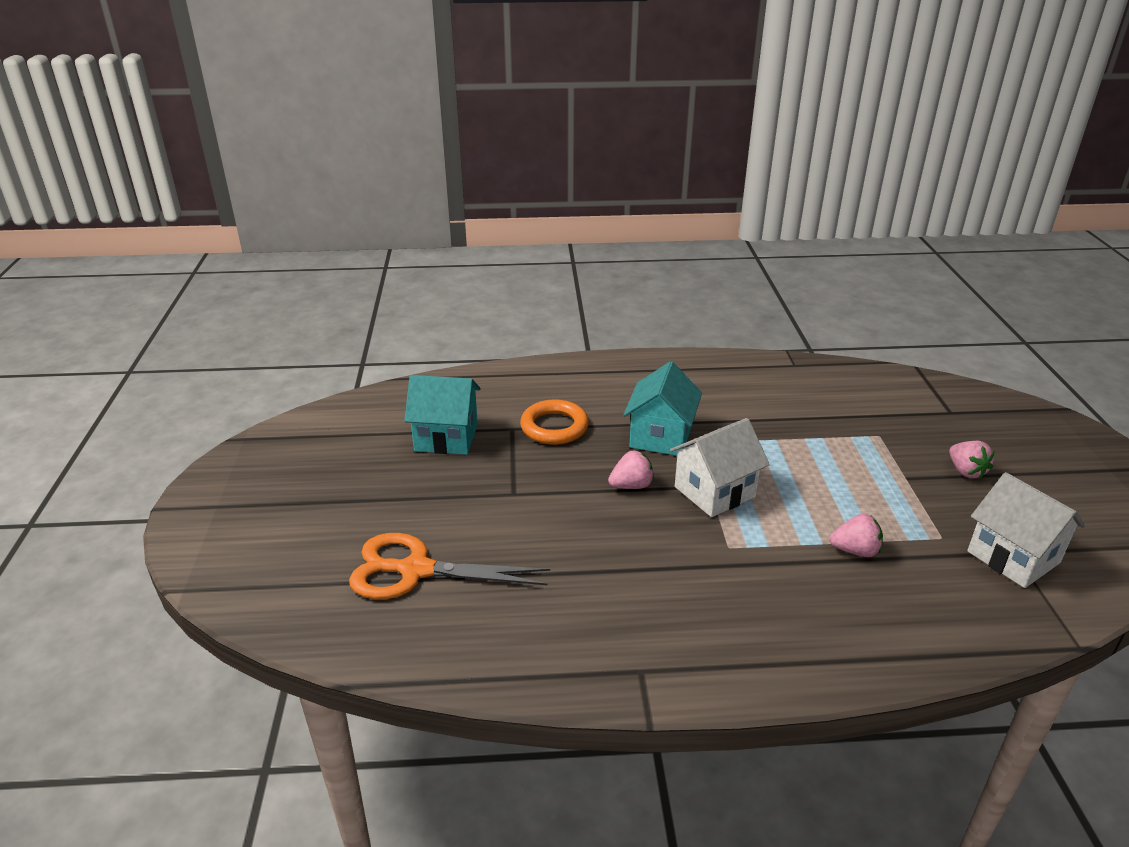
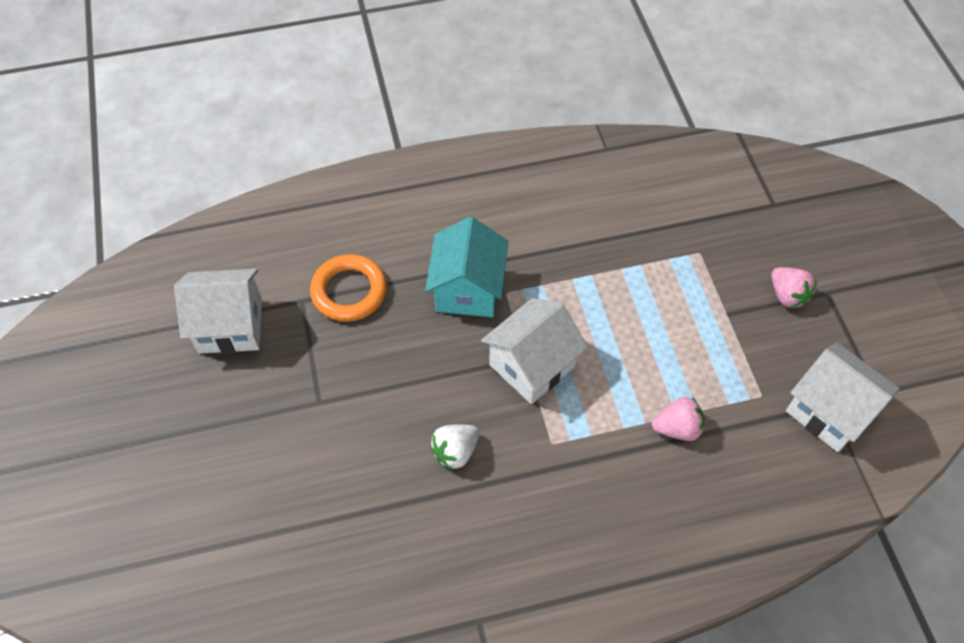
camera: 10 degrees left, 25 degrees up
orange scissors [349,533,550,599] -> none
turquoise house [404,375,480,455] -> white house [174,269,262,354]
pink strawberry [608,450,654,489] -> none
none -> white strawberry [430,424,479,470]

